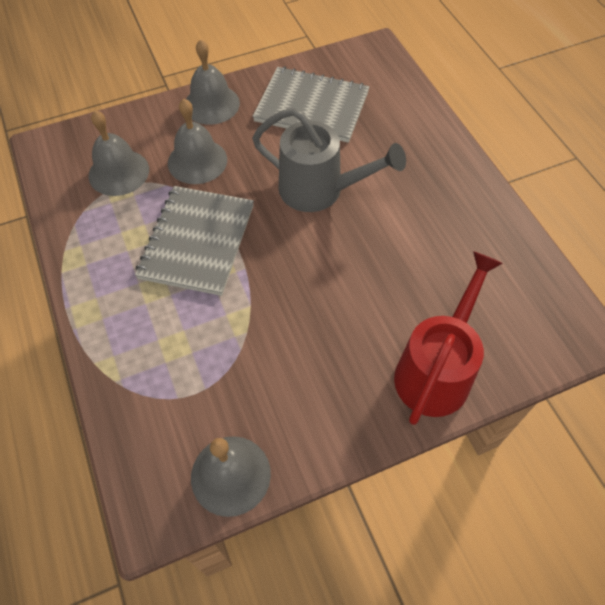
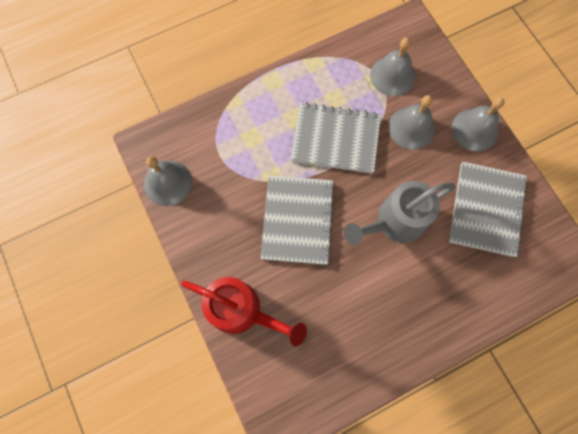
camera: 85 degrees right, 15 degrees up
grey watering can [252,108,406,212] -> grey watering can turned 45 degrees clockwise [344,181,455,245]
none -> grey notebook [260,176,335,265]

